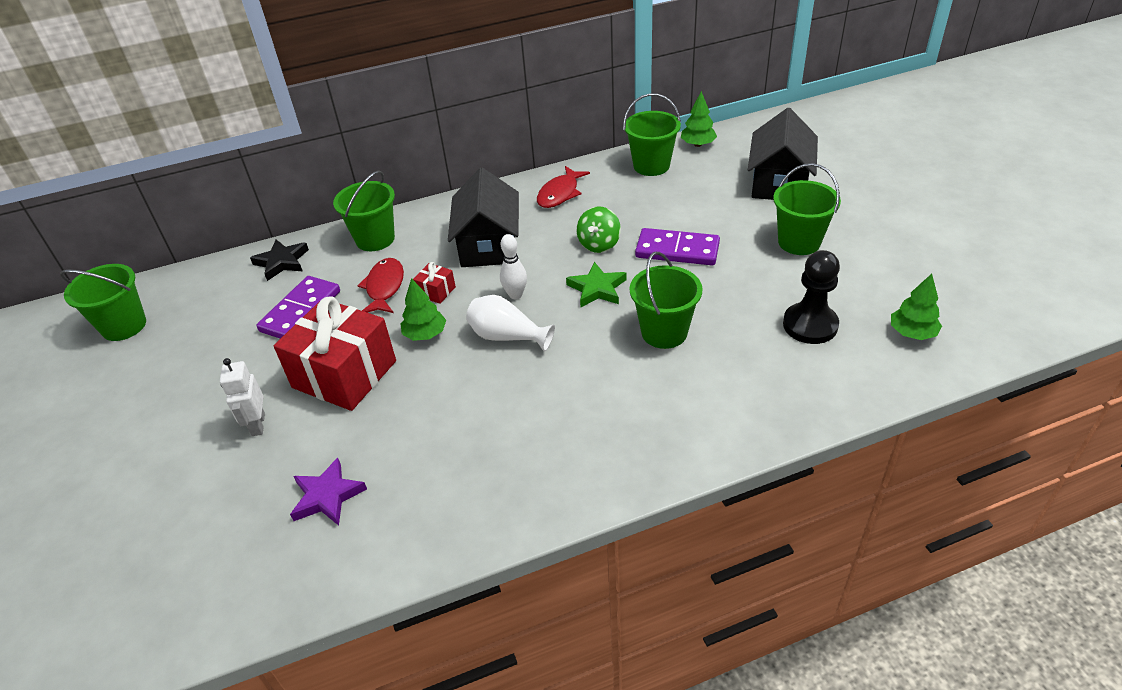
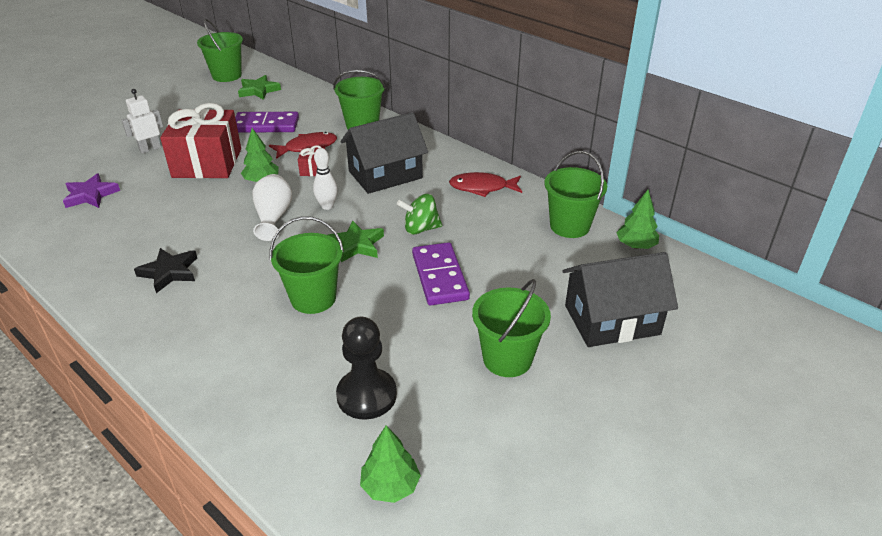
camera: 60 degrees right, 5 degrees down
black star [250,239,309,281] -> black star moved to [134,248,197,293]
none -> green star [238,75,281,100]

